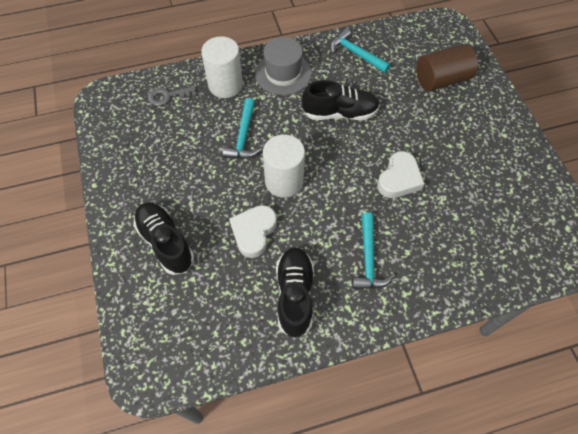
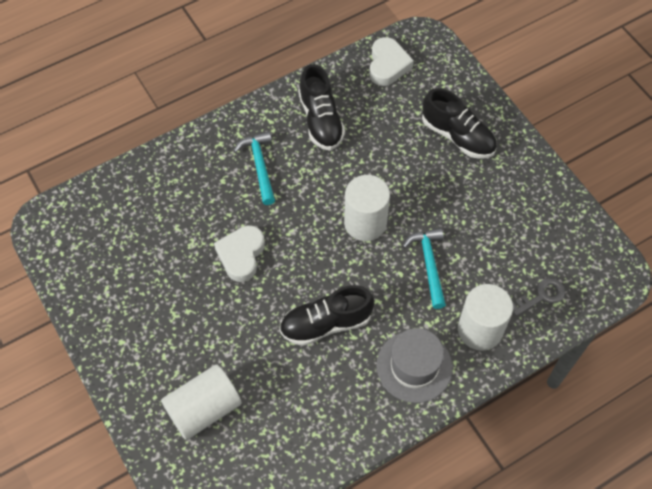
camera: 165 degrees right, 0 degrees up
white heart [229,205,277,258] -> white heart moved to [369,37,414,86]
turquoise hammer [330,28,391,73] -> none
brown cylinder [416,44,478,91] -> white cylinder [161,364,242,440]

